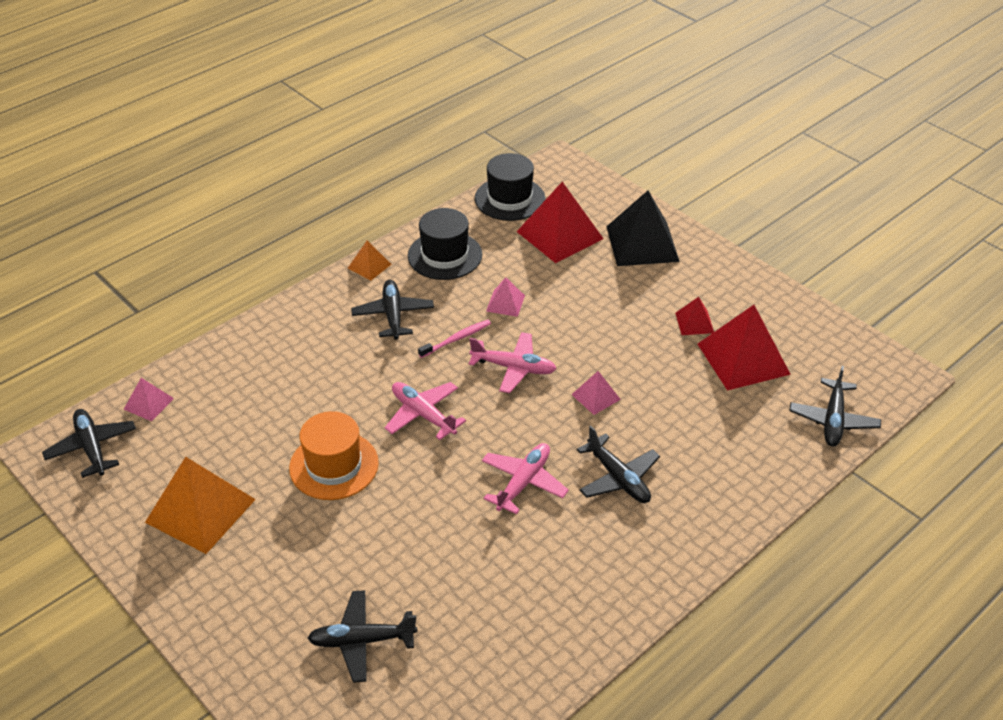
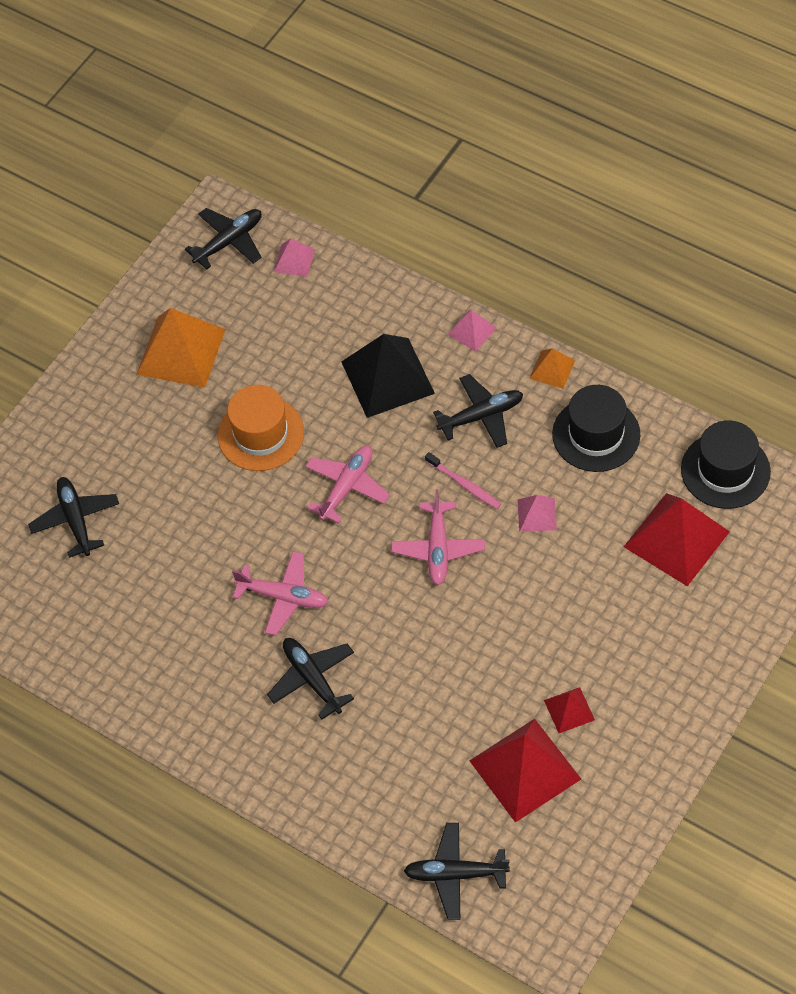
camera: 80 degrees right, 15 degrees up
pink pyramid [571,371,621,415] -> pink pyramid moved to [447,310,496,352]
black plane [577,426,660,503] -> black plane turned 105 degrees clockwise [267,638,354,720]
black pyramid [606,191,680,266] -> black pyramid moved to [342,334,435,418]

